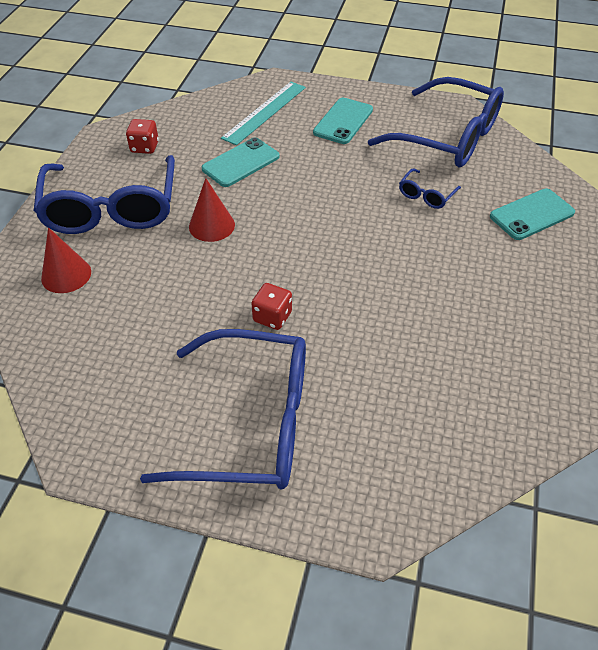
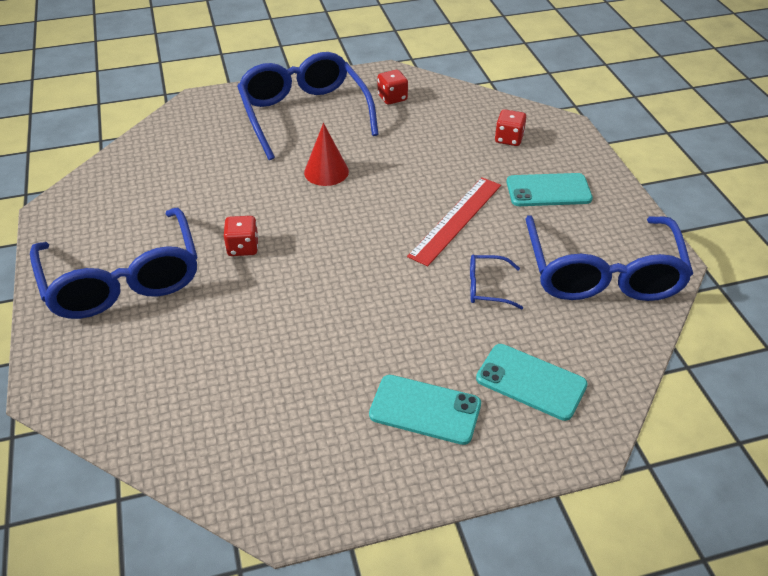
camera: 60 degrees right, 5 degrees down
blue glasses [34,155,175,234] -> blue glasses turned 105 degrees clockwise [237,52,379,160]
red cone [41,227,91,293] -> none
turquoise phone [202,138,279,187] -> turquoise phone moved to [369,375,481,445]
turquoise ruler [221,82,306,145] -> red dice [495,109,526,146]
none -> red ruler [407,177,501,266]

